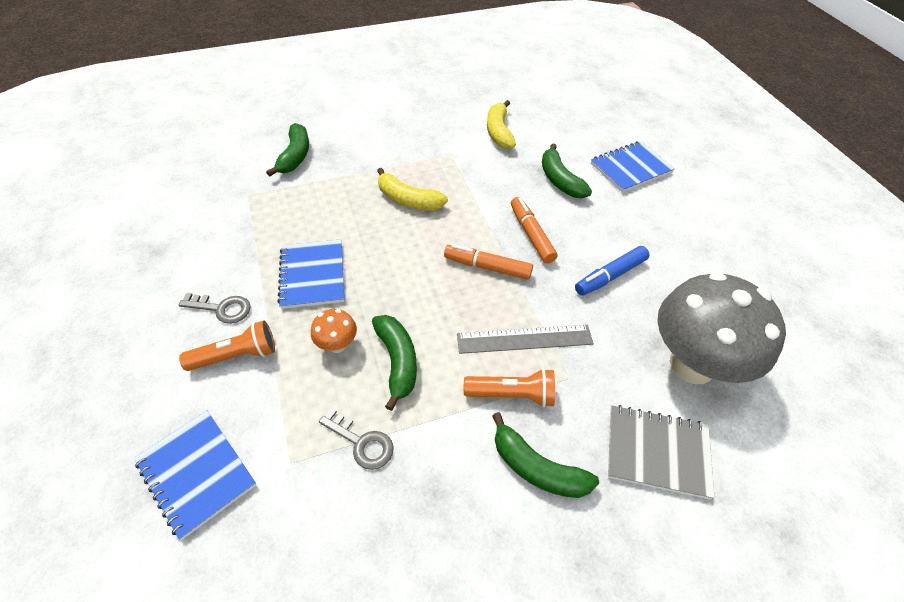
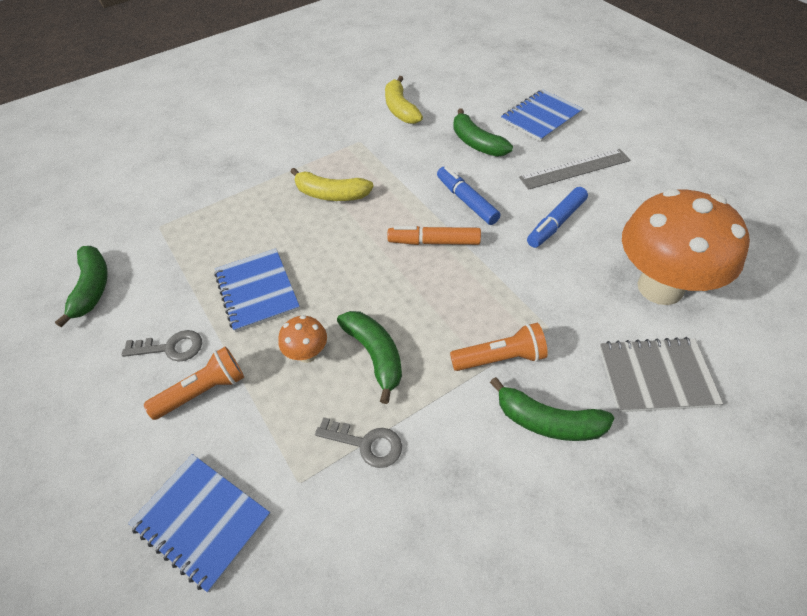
camera: 10 degrees left, 0 degrees up
green banana [266,123,309,177] -> green banana moved to [55,246,108,327]
grey ruler [457,325,593,354] -> grey ruler moved to [519,149,630,190]
orange marker [511,197,558,263] -> blue marker [437,166,500,225]
grey mushroom [657,272,786,384] -> orange mushroom [622,189,750,305]

